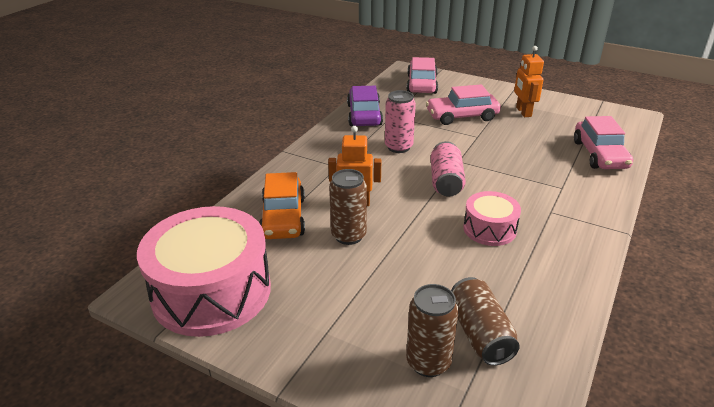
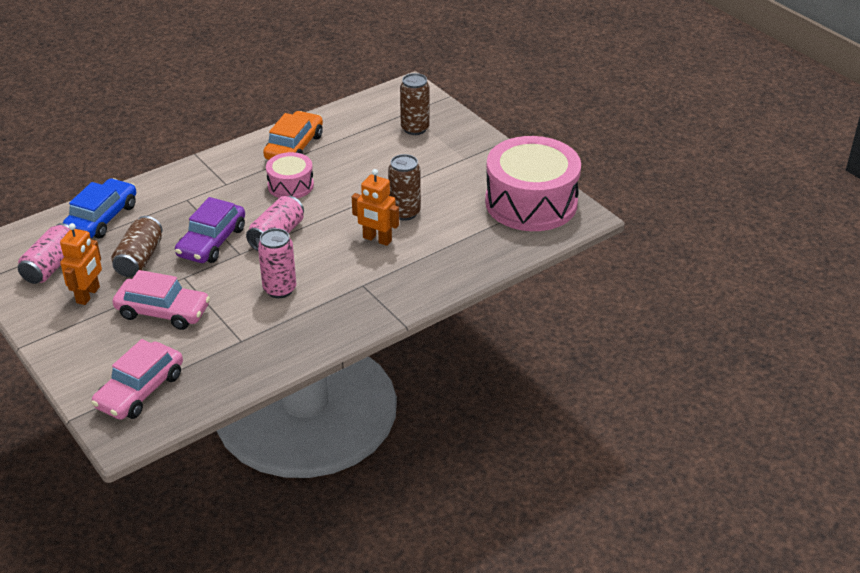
camera: 155 degrees left, 5 degrees up
orange car [259,172,305,239] -> orange car moved to [263,111,323,160]
purple car [347,86,383,126] -> purple car moved to [175,197,245,263]
brown can [451,277,520,366] -> brown can moved to [111,216,162,277]
pink car [574,116,633,169] -> blue car [63,178,136,239]
none -> pink can [18,223,70,284]

